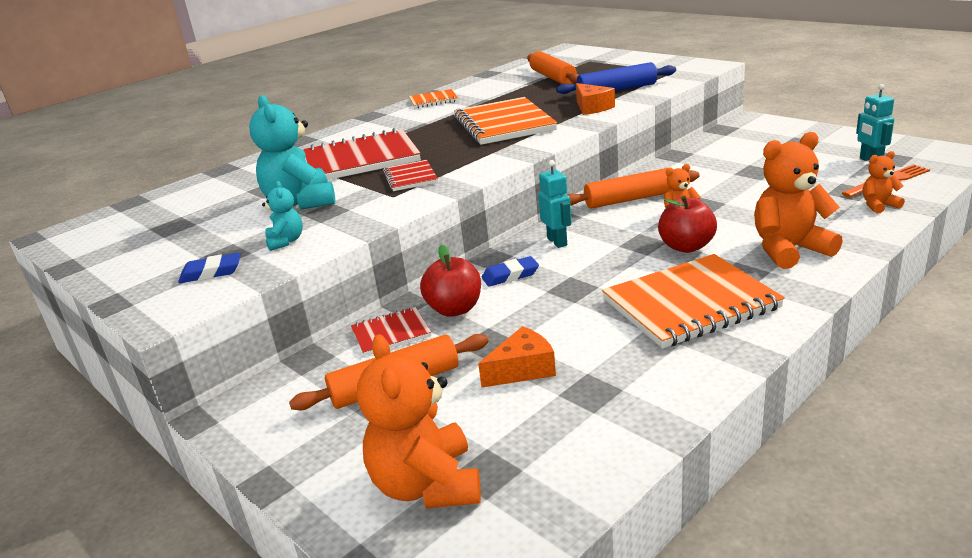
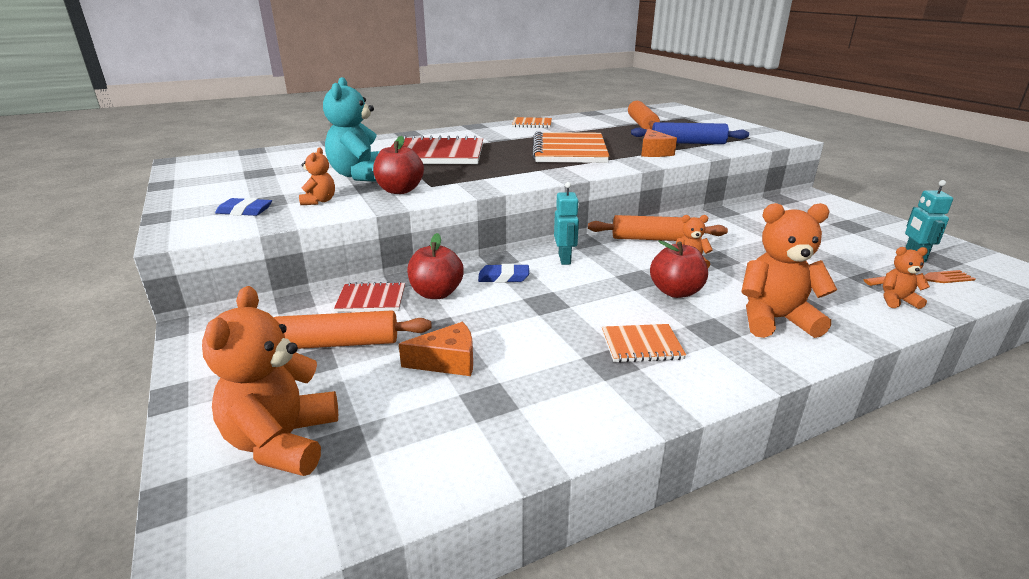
camera: 15 degrees right, 0 degrees up
turquoise teddy bear [262,181,303,251] -> orange teddy bear [299,147,335,205]
red notebook [383,160,438,191] -> none
orange notebook [602,254,785,348] -> orange notebook [602,324,686,363], size x0.51
none -> red apple [373,136,424,194]

